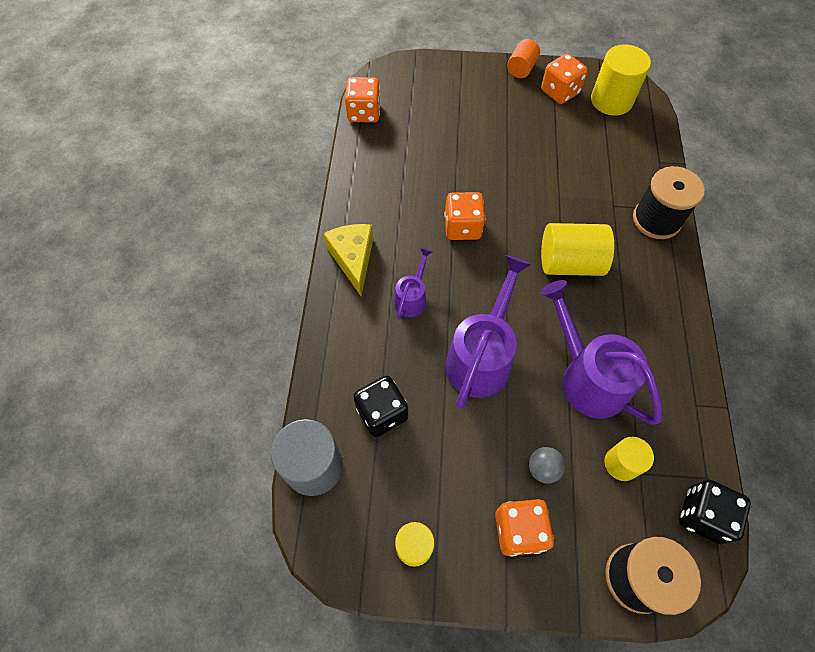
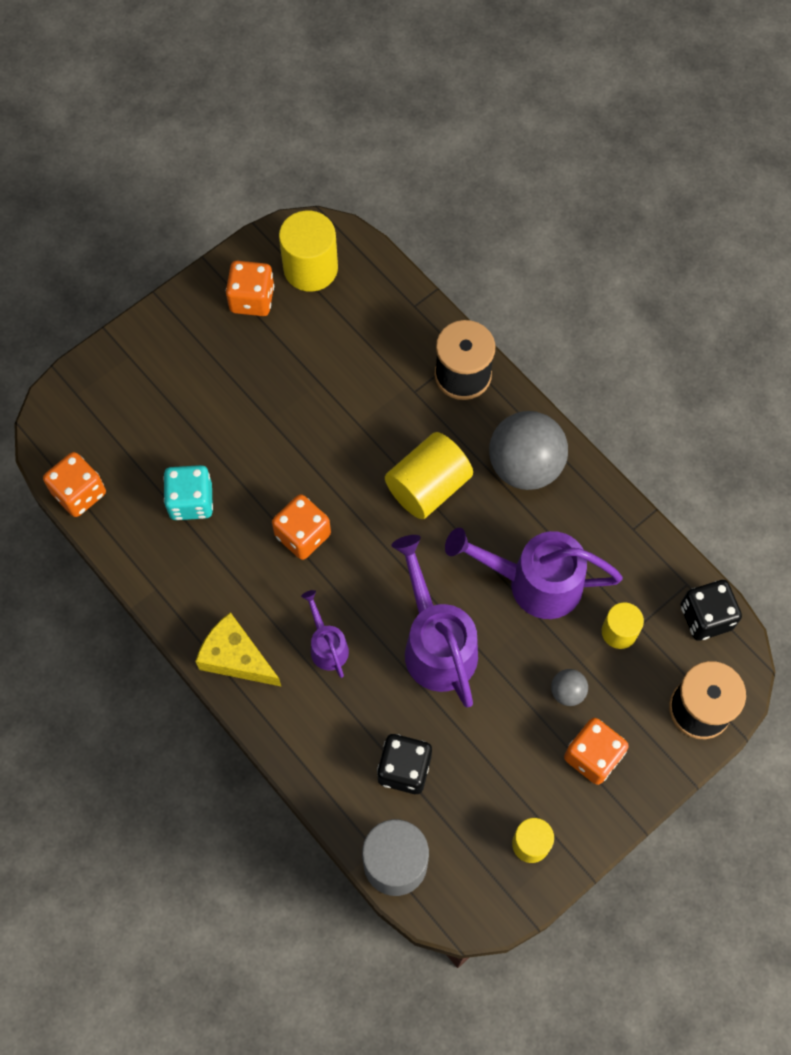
camera: 45 degrees left, 5 degrees up
orange cylinder [507,39,540,78] -> none
none -> turquoise dice [163,465,213,520]
none -> grey ball [489,411,568,490]

